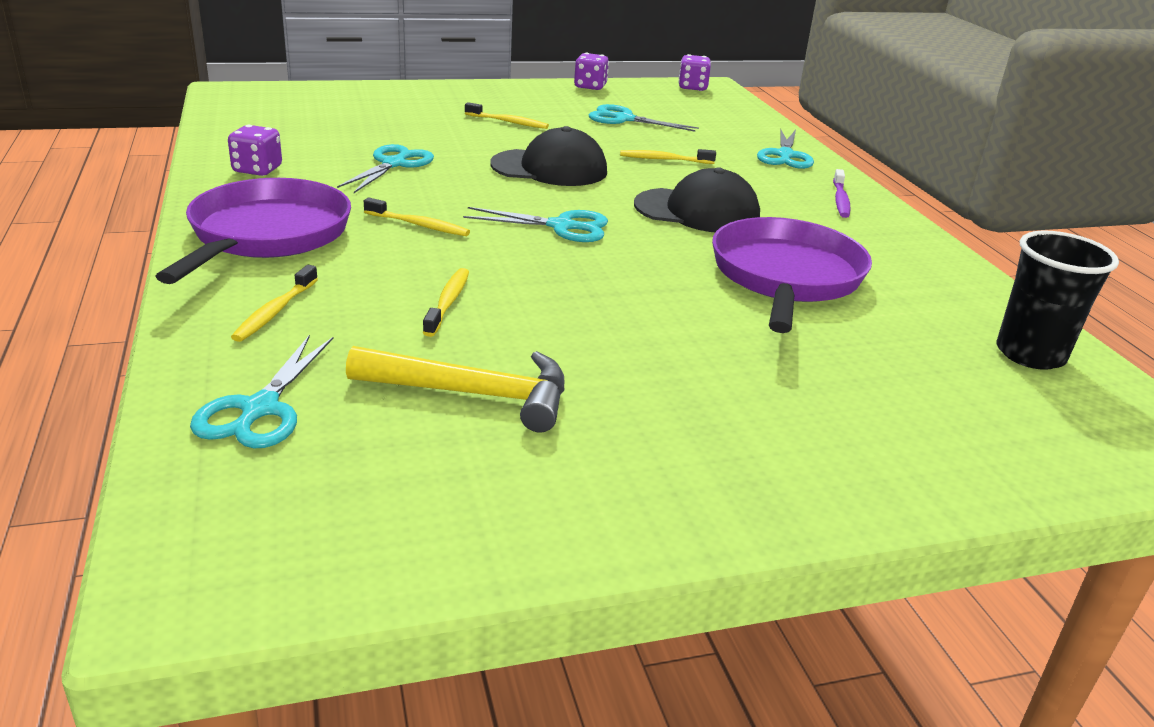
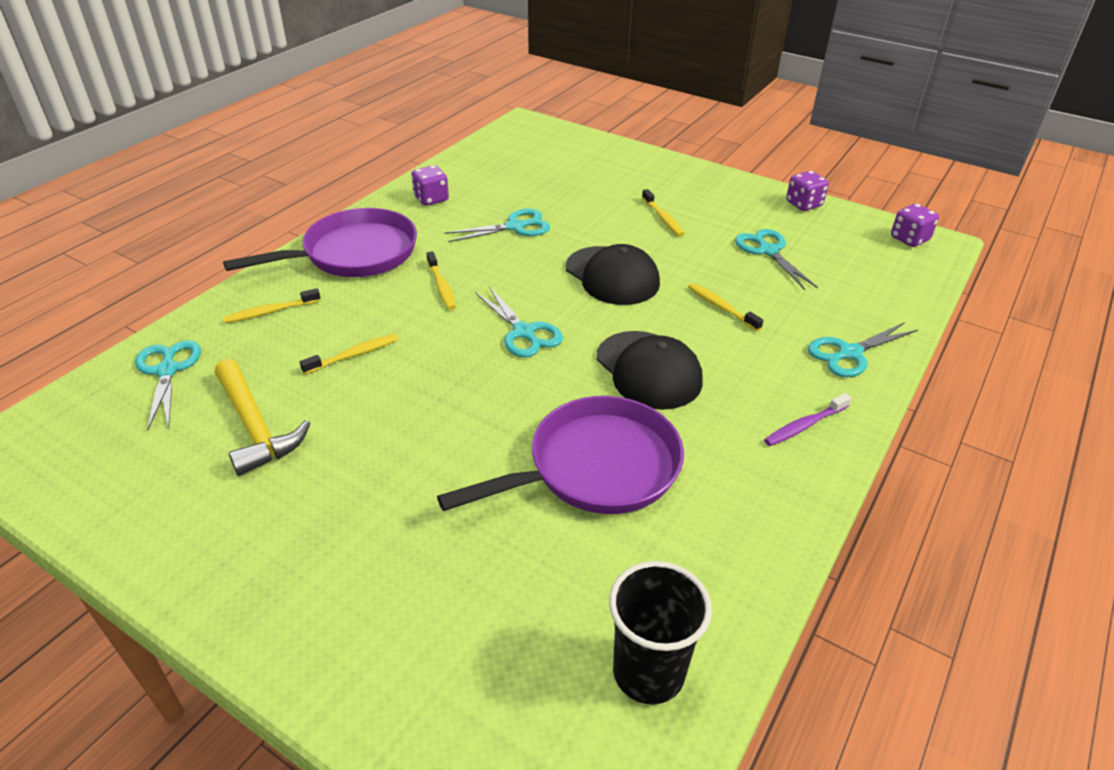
camera: 50 degrees right, 10 degrees up
turquoise scissors [190,335,334,448] -> turquoise scissors turned 105 degrees clockwise [135,340,201,431]

